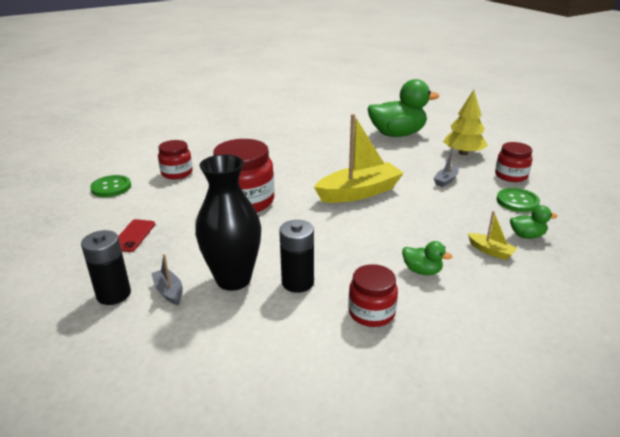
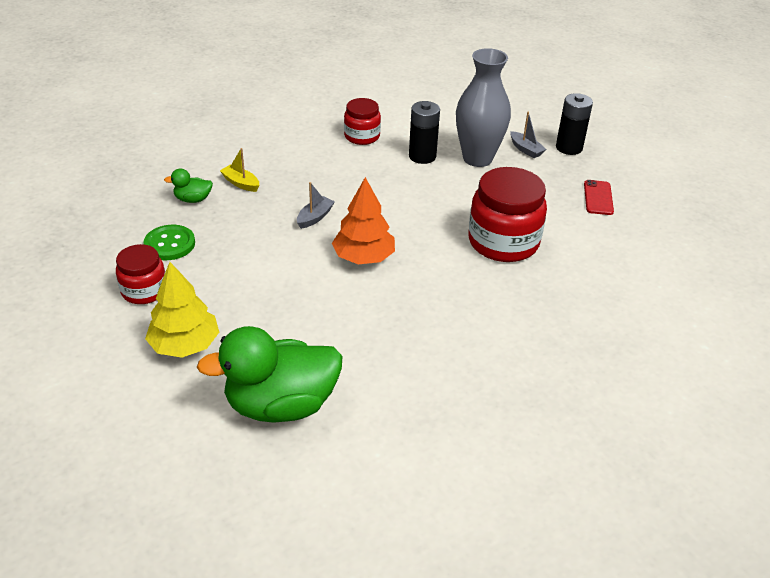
camera: 175 degrees right, 10 degrees up
green button [90,175,131,197] -> none
red jar [158,140,193,179] -> none
black vase [195,154,261,291] -> grey vase [456,48,511,167]
yellow boat [314,114,404,203] -> orange tree [332,177,395,264]
green duck [402,241,452,275] -> none
grey boat [433,146,459,187] -> grey boat moved to [297,182,335,229]

